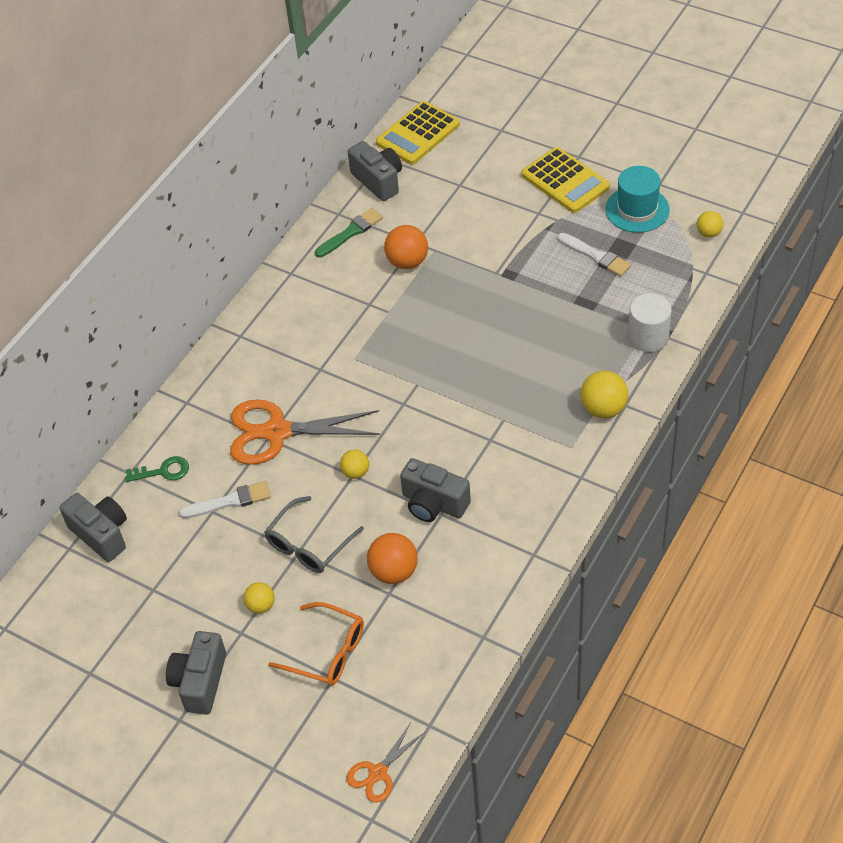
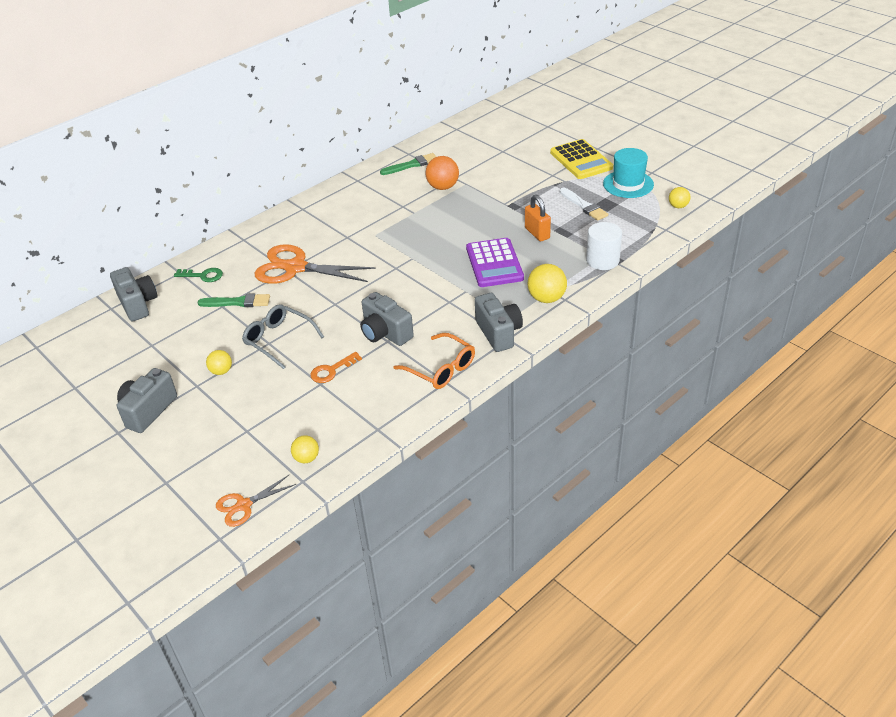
camera: 15 degrees right, 10 degrees down
white brush [179,481,271,518] -> green brush [197,293,270,307]
grey glasses [264,496,364,573] -> grey glasses turned 75 degrees clockwise [242,304,324,369]
orange glasses [268,602,364,686] -> orange glasses moved to [393,333,475,389]
yellow ball [340,450,369,479] -> yellow ball moved to [291,435,319,463]
grey camera [348,141,402,201] -> grey camera moved to [475,293,523,352]
orange ball [367,533,418,584] -> orange key [310,352,362,383]
yellow calculator [376,101,460,165] -> none
none -> purple calculator [466,238,524,287]
none -> orange padlock [525,195,551,241]

